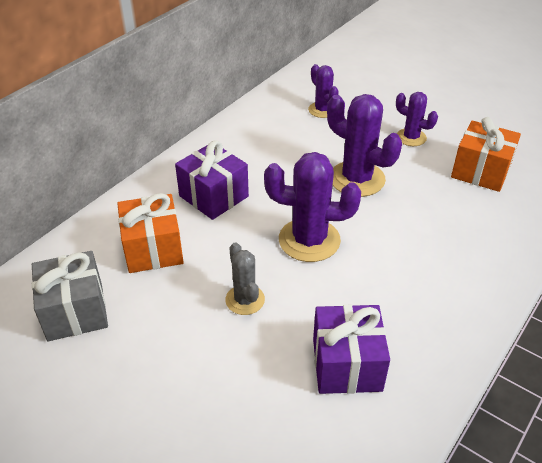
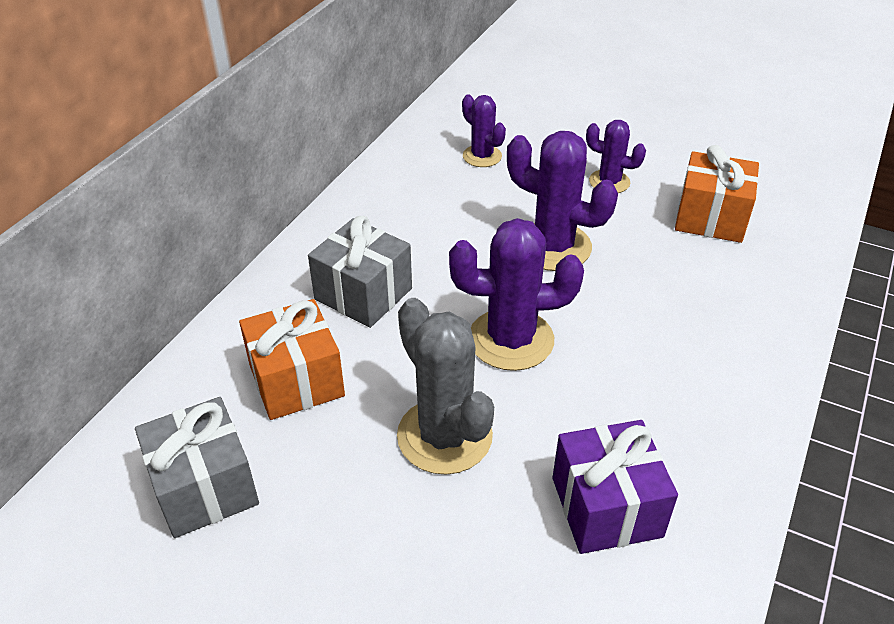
camera: 10 degrees left, 0 degrees up
purple gift [175,140,249,220] -> grey gift [308,216,412,328]
grey cactus [225,242,265,315] -> grey cactus [397,298,494,475], size x1.72

